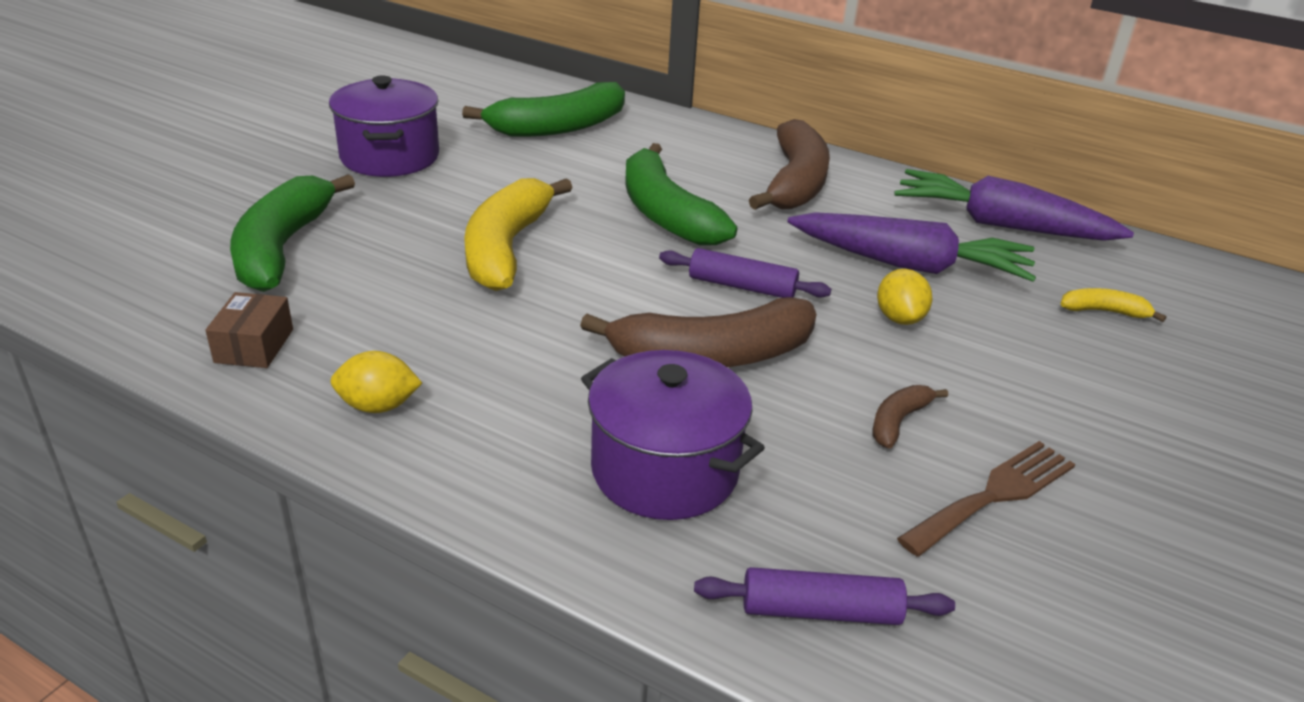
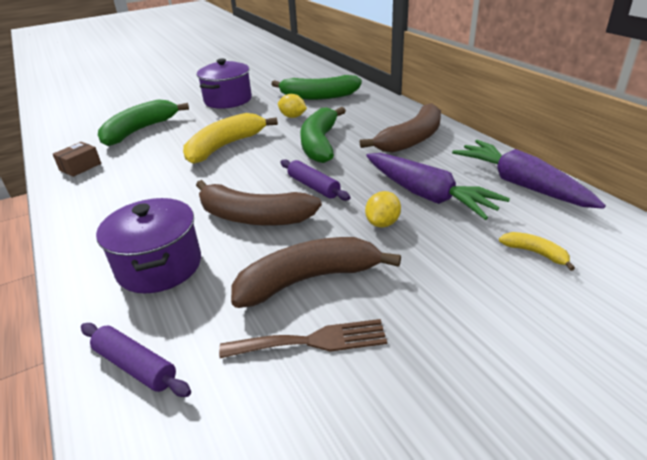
camera: 35 degrees right, 0 degrees up
yellow lemon [331,351,422,413] -> yellow lemon moved to [278,94,307,118]
brown banana [873,385,948,448] -> brown banana [231,237,401,308], size x2.20

